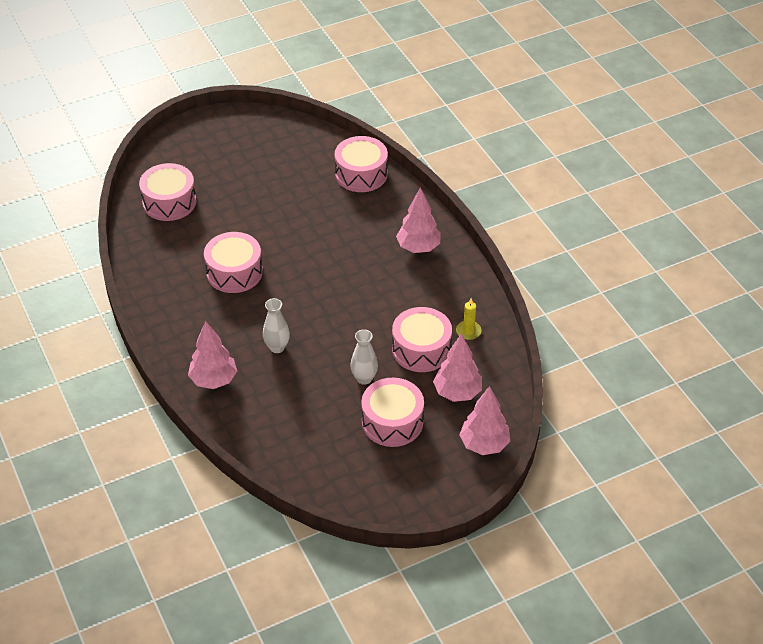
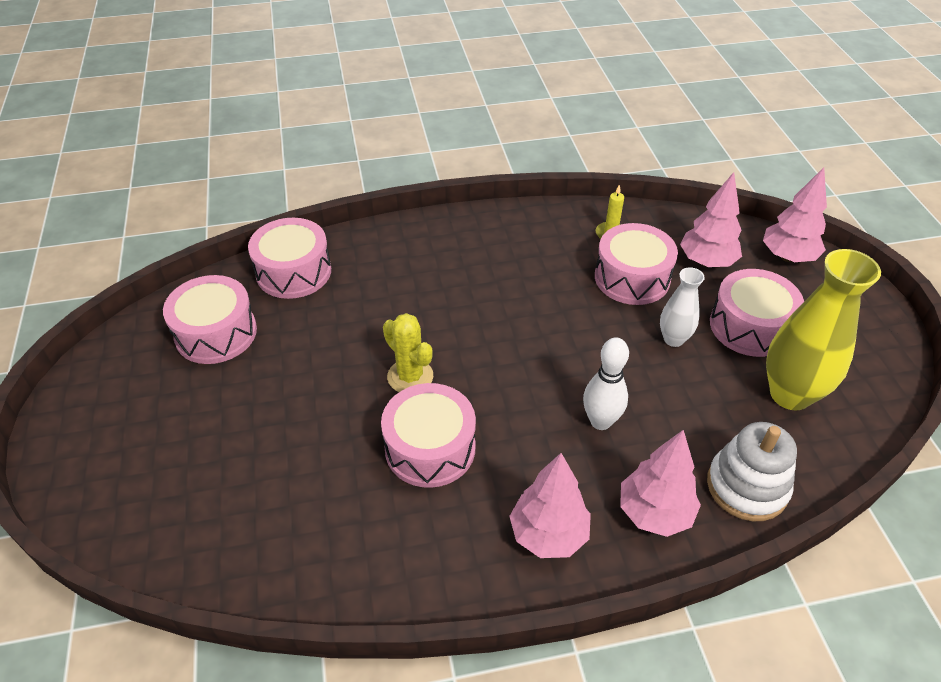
camera: 75 degrees left, 0 degrees up
pink drum [139,163,197,221] -> pink drum moved to [163,275,257,364]
white vase [263,298,290,353] -> white bowling pin [583,337,629,430]
pink tree [396,187,441,253] -> pink tree moved to [509,453,591,558]
none -> yellow cactus [383,313,433,392]
none -> white stacking toy [707,422,797,521]
none -> yellow vase [766,249,881,410]

